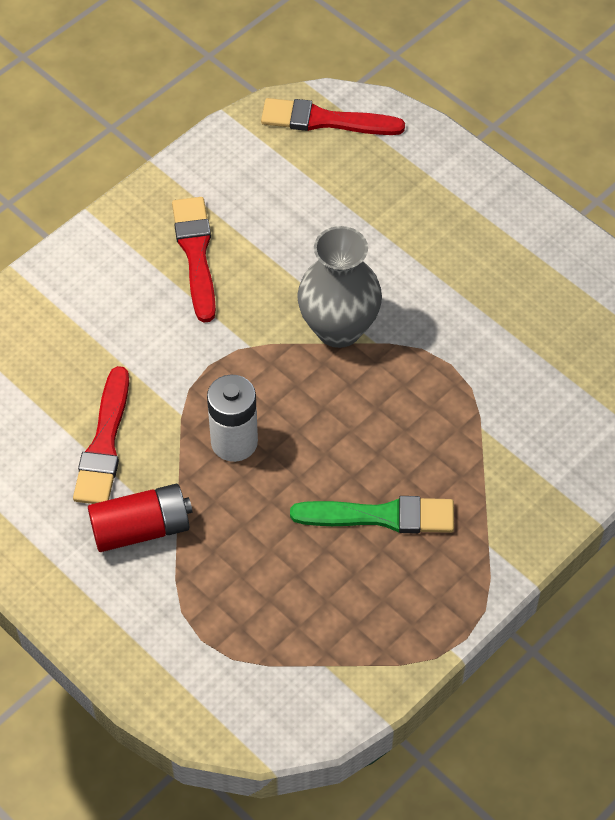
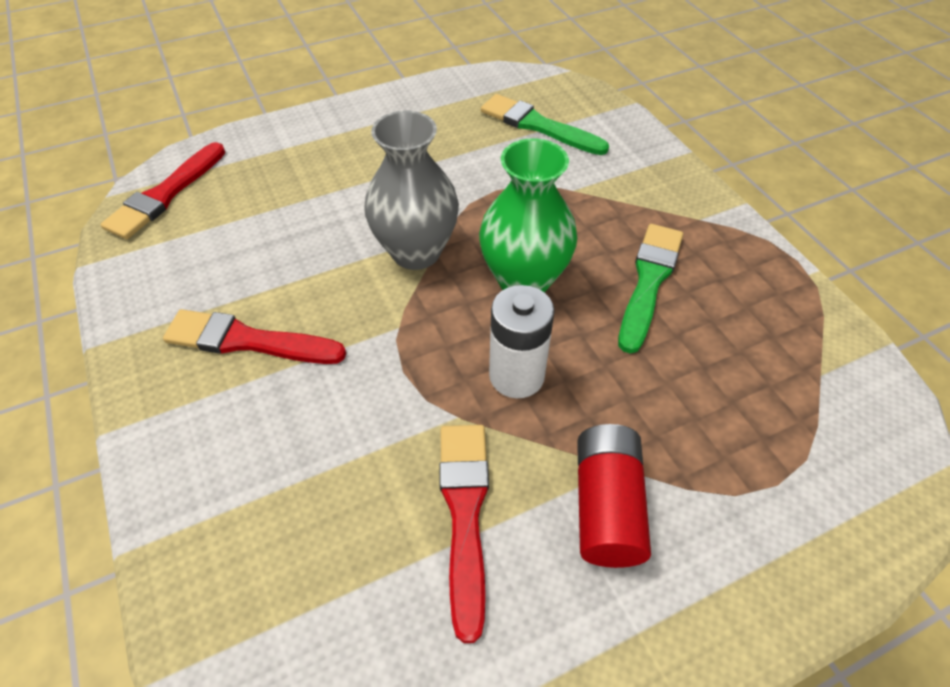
camera: 70 degrees left, 5 degrees down
red brush [73,366,129,504] -> red brush turned 120 degrees counterclockwise [439,425,489,643]
none -> green vase [479,138,577,292]
none -> green brush [481,94,609,155]

